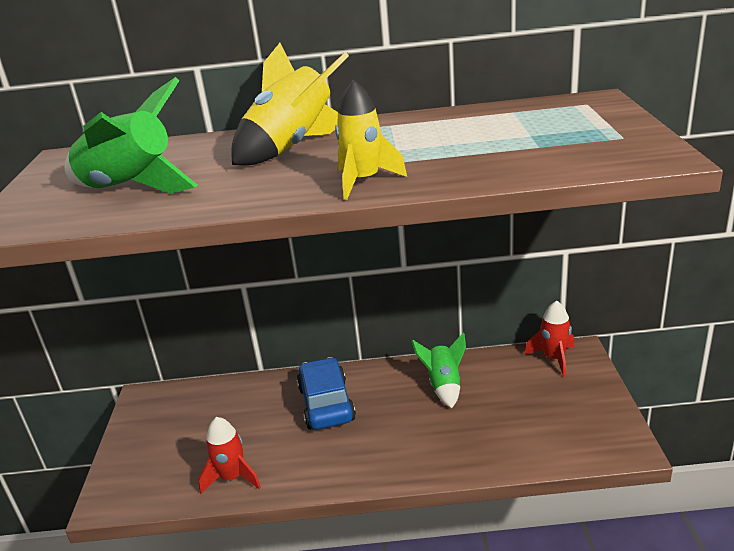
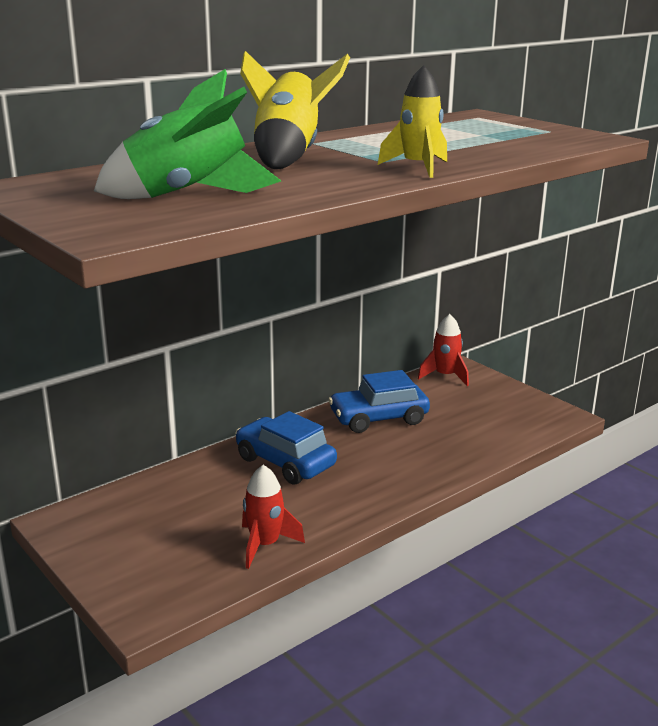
camera: 40 degrees left, 5 degrees down
green rocket [411,333,466,408] -> blue car [328,370,430,433]

